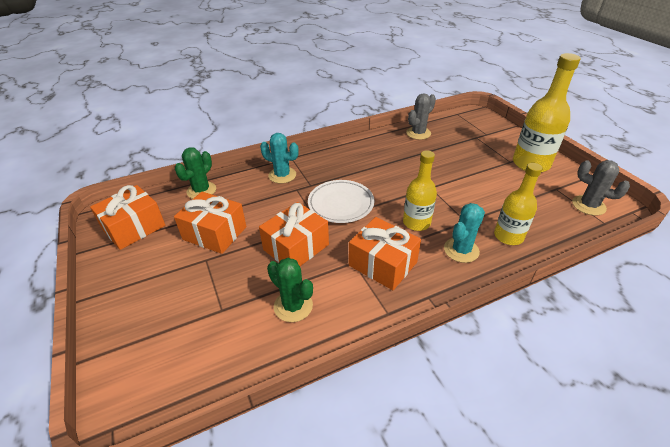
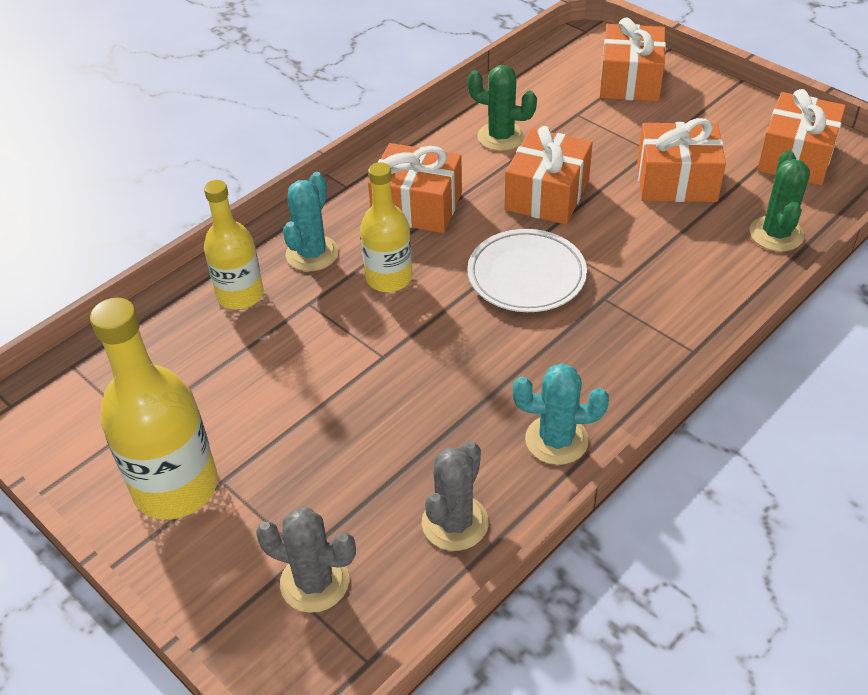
camera: 160 degrees right, 5 degrees up
turquoise cactus [260,133,299,184] -> turquoise cactus moved to [513,363,609,465]
grey cactus [572,160,630,216] -> grey cactus moved to [256,508,356,613]
none -> orange gift [600,18,666,102]

